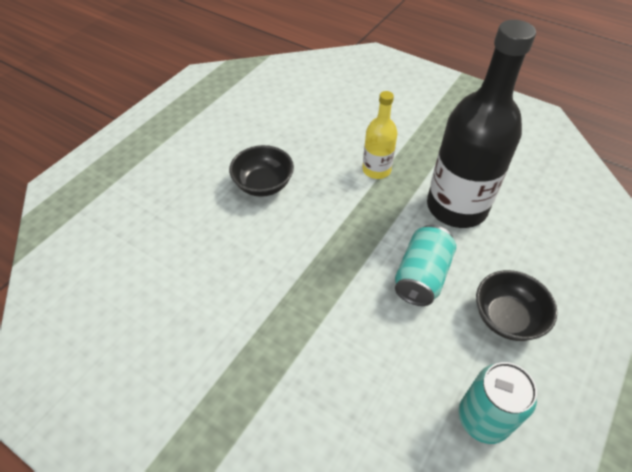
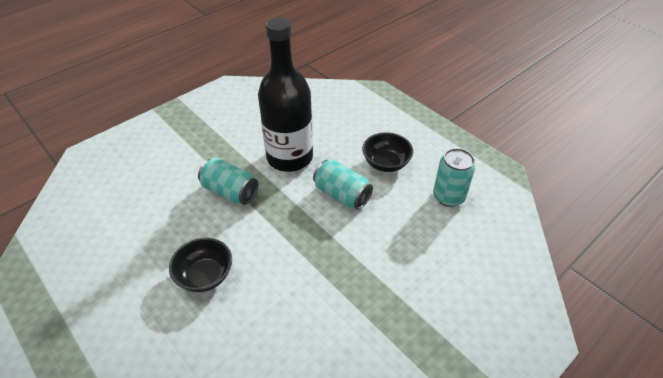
camera: 75 degrees left, 5 degrees down
yellow bottle [362,91,398,179] -> turquoise can [198,158,258,205]

